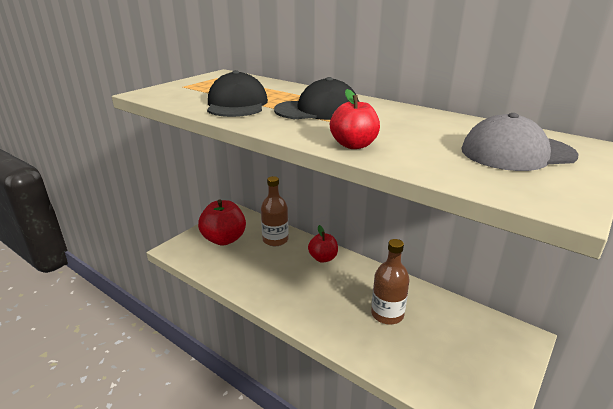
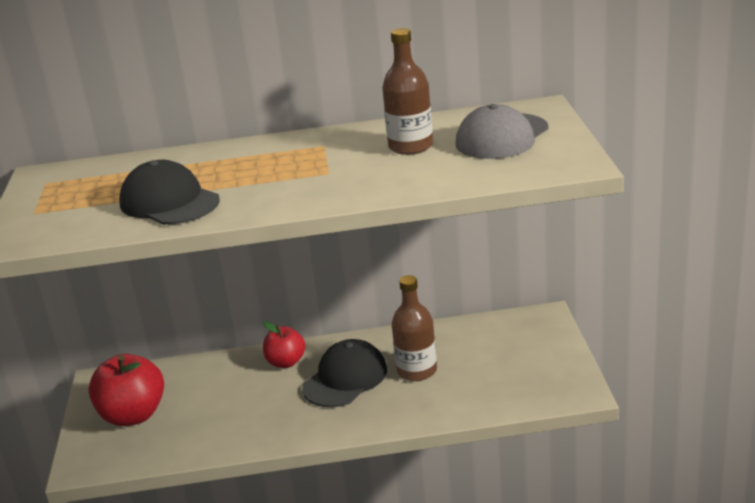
camera: 40 degrees left, 0 degrees up
brown bottle [261,176,289,246] -> brown bottle moved to [382,28,433,155]
black cap [274,77,359,120] -> black cap moved to [302,339,387,407]
red apple [330,89,380,149] -> none

